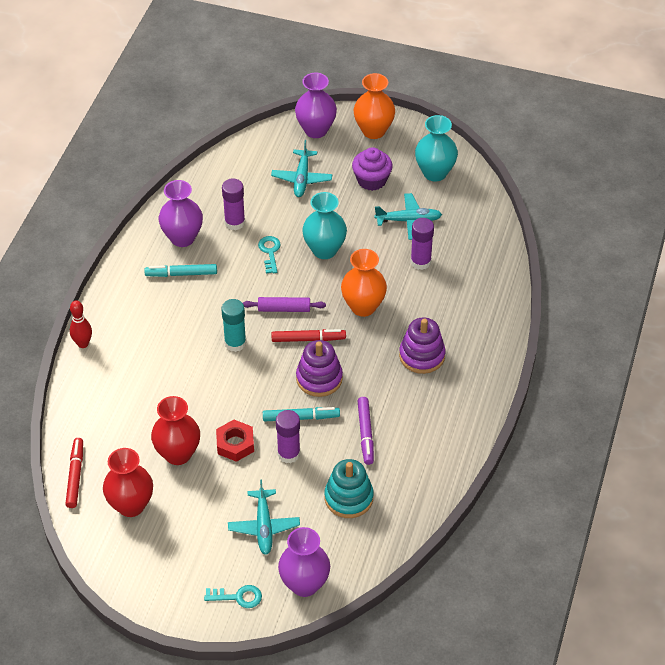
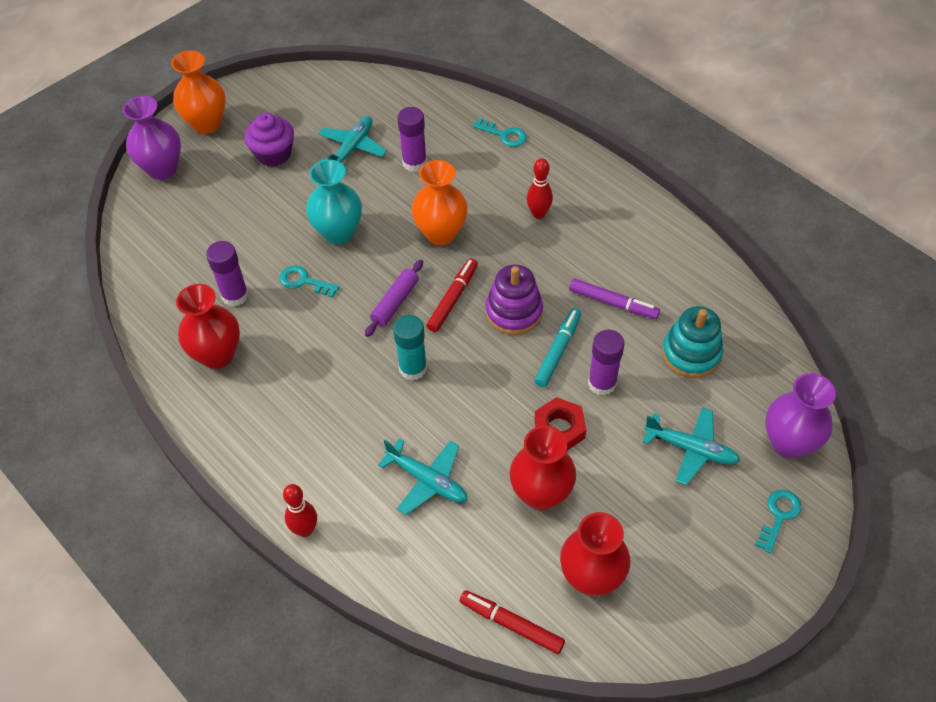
camera: 60 degrees left, 5 degrees up
turquoise marker [144,264,217,277] -> none
purple vase [159,180,203,247] -> red vase [176,284,240,369]
turquoise plane [271,140,332,197] -> turquoise plane moved to [378,438,468,515]
purple stacking toy [399,317,445,374] -> red bowling pin [527,158,553,219]
turquoise vase [415,115,458,182] -> none
none -> turquoise key [473,118,527,147]

